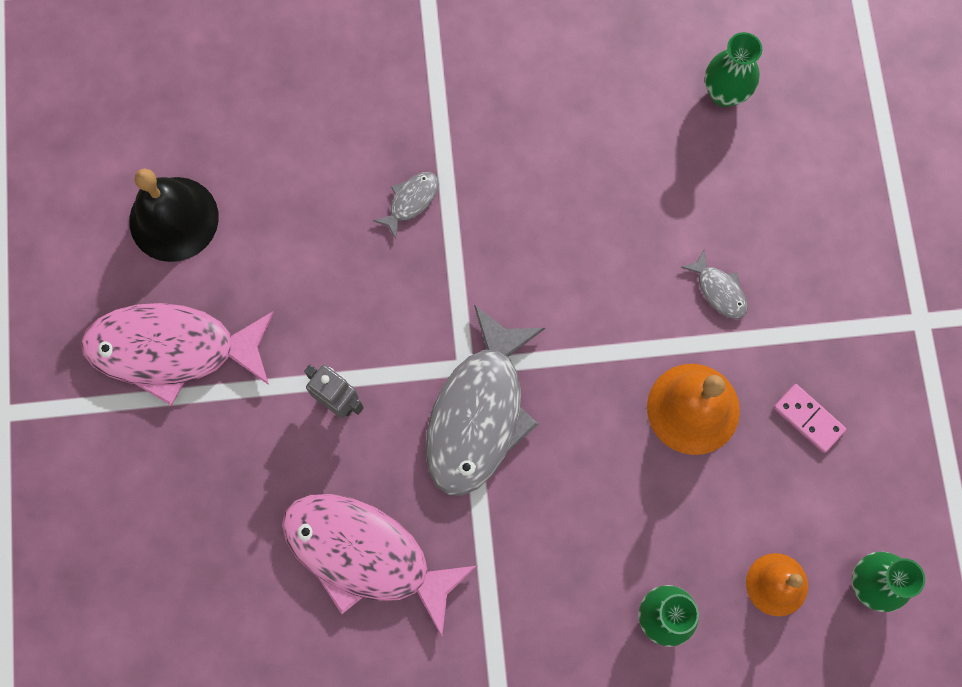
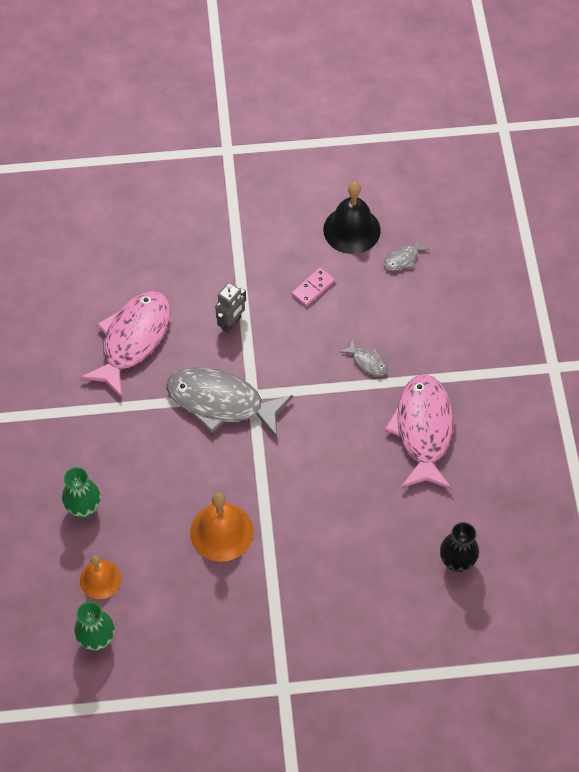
camera: 90 degrees right, 15 degrees down
pink fish [81,303,274,406] -> pink fish moved to [384,374,454,490]
grey fish [681,249,748,319] -> grey fish moved to [384,238,430,271]
green vase [705,32,762,107] -> black vase [440,522,479,572]
pink domino [774,384,846,453] -> pink domino moved to [291,268,335,307]

